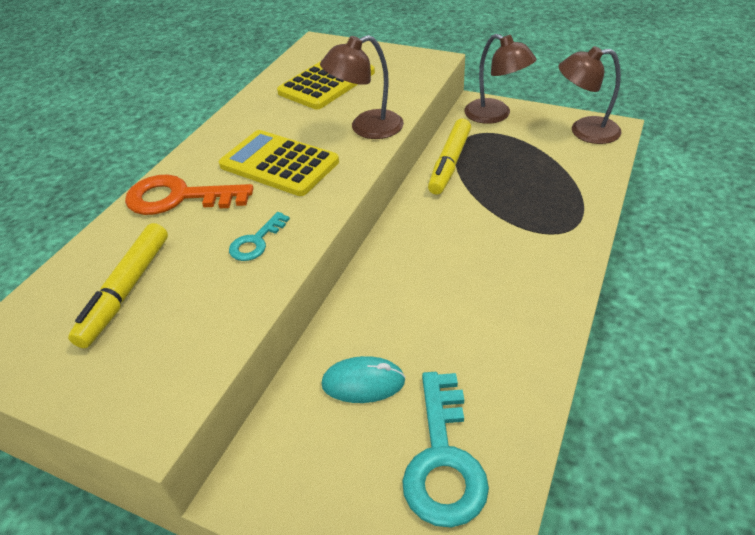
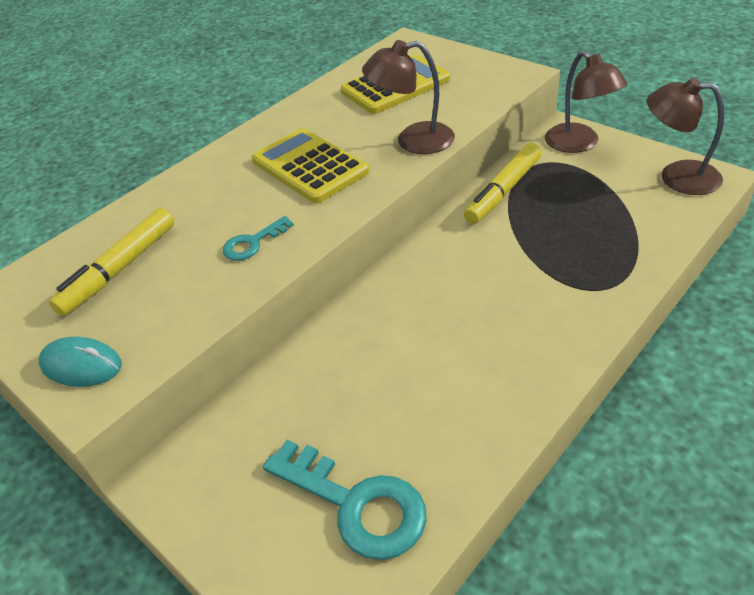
camera: 20 degrees right, 0 degrees up
orange key [125,174,253,215] -> none
turquoise mouse [321,356,406,403] -> turquoise mouse moved to [39,337,122,387]
turquoise key [402,372,489,527] -> turquoise key turned 75 degrees counterclockwise [263,440,427,560]

